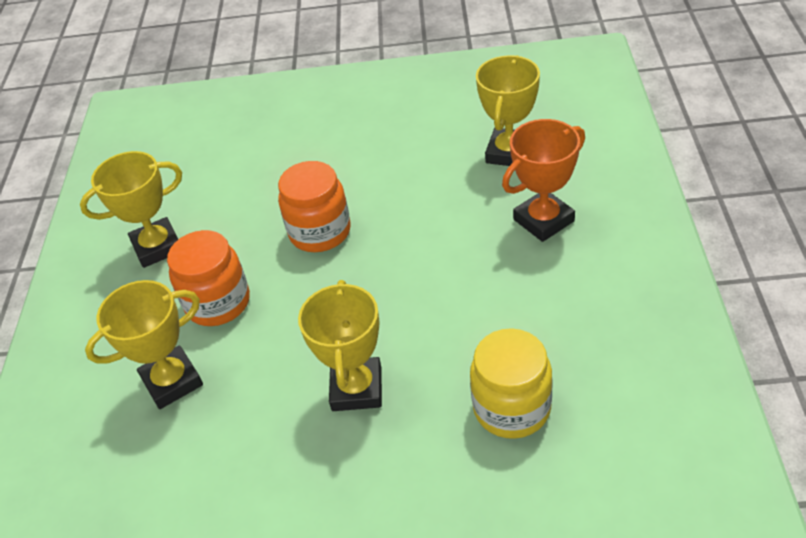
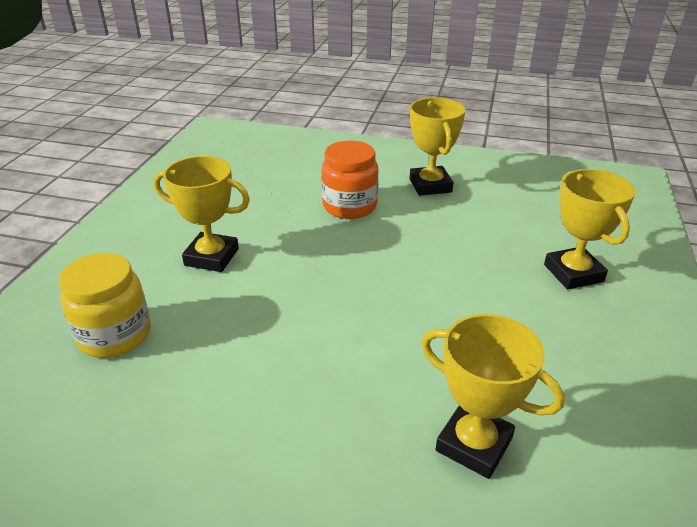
camera: 100 degrees right, 10 degrees down
yellow trophy [85,280,203,409] -> yellow trophy moved to [544,169,636,289]
orange jar [278,161,351,252] -> none
orange trophy [502,119,585,242] -> none

